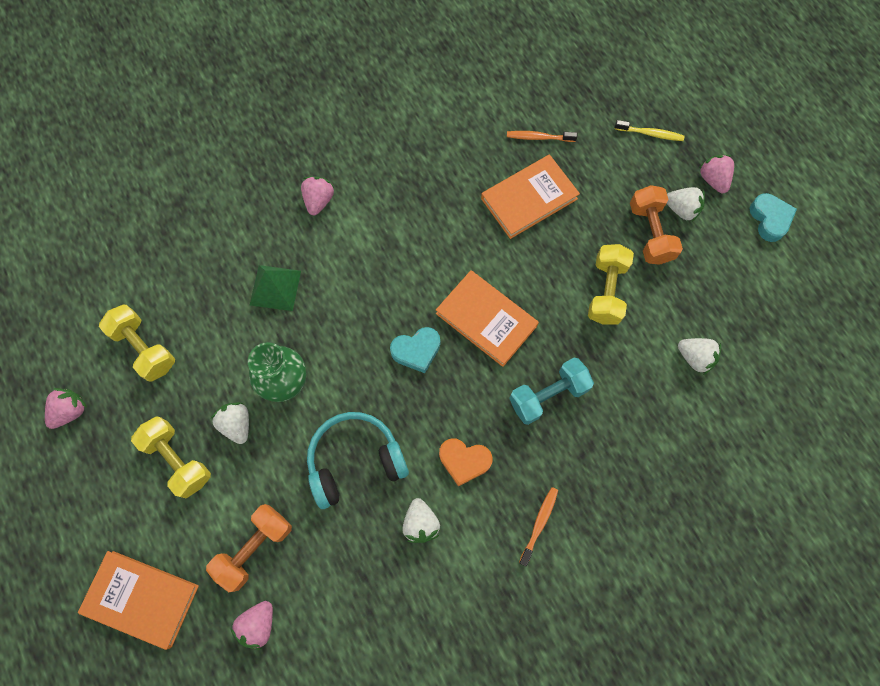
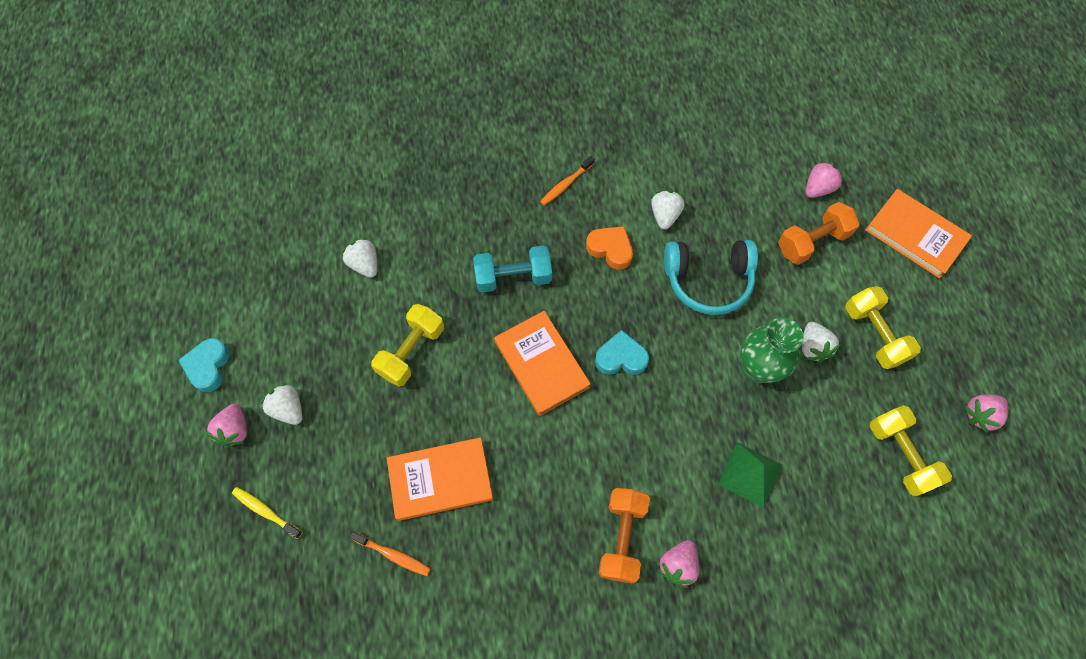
camera: 160 degrees left, 5 degrees down
orange dumbbell [630,185,683,265] -> orange dumbbell moved to [599,488,650,584]

